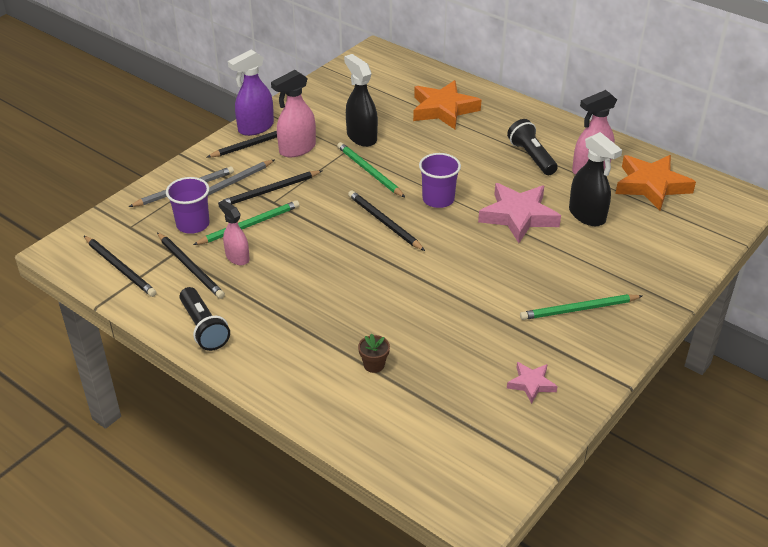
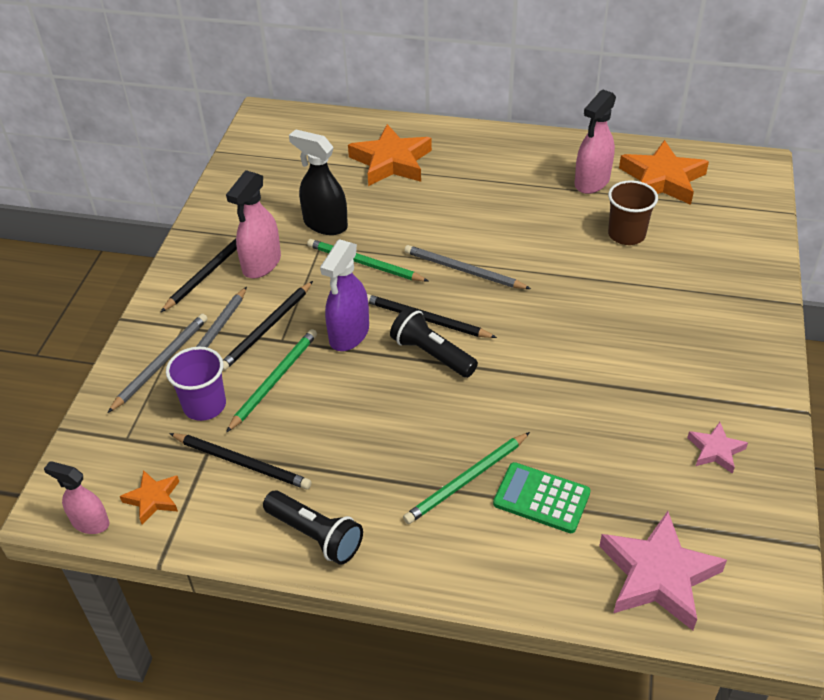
camera: 25 degrees left, 5 degrees up
black pencil [84,236,157,297] -> orange star [120,470,179,524]
pink spray bottle [218,200,250,265] -> pink spray bottle moved to [44,461,109,534]
purple spray bottle [228,50,274,136] -> purple spray bottle moved to [320,239,369,351]
brown flower pot [358,334,390,373] -> green calculator [493,462,591,533]
purple cup [419,153,461,208] -> grey pencil [404,245,531,289]
pink star [478,183,561,243] -> pink star moved to [599,511,727,630]
black flashlight [507,119,558,175] -> black flashlight moved to [390,307,478,378]
green pencil [520,294,642,320] -> green pencil moved to [403,432,530,524]
black spray bottle [569,132,622,226] -> brown cup [608,180,658,245]

